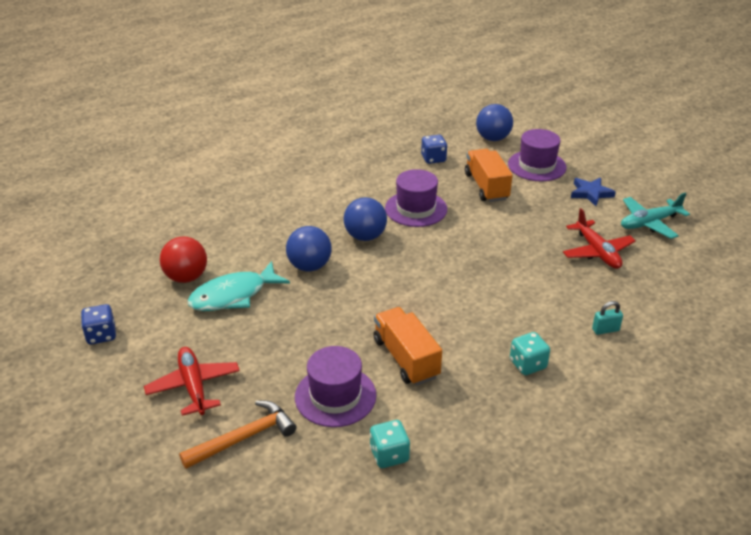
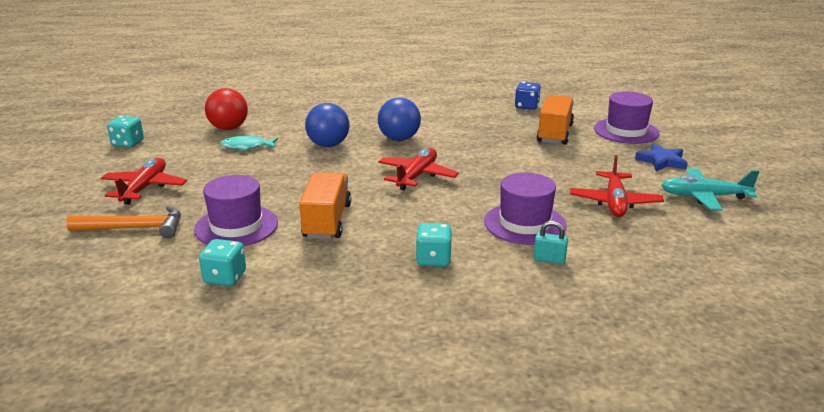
camera: 30 degrees right, 10 degrees down
blue dice [81,304,116,344] -> turquoise dice [107,116,144,148]
turquoise fish [187,261,290,311] -> turquoise fish [221,136,278,151], size x0.59
purple hat [385,169,447,227] -> purple hat moved to [484,172,567,245]
blue ball [476,104,513,141] -> none
none -> red plane [378,148,459,190]

